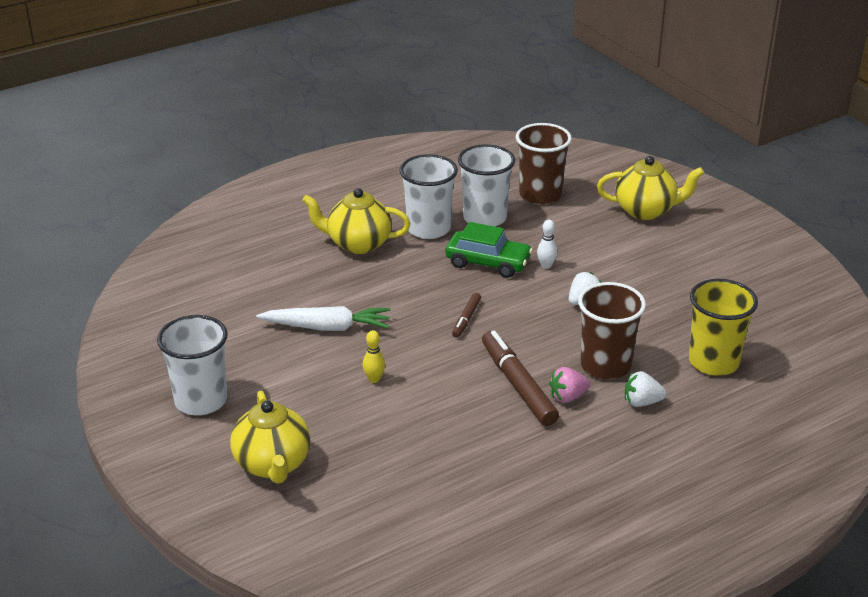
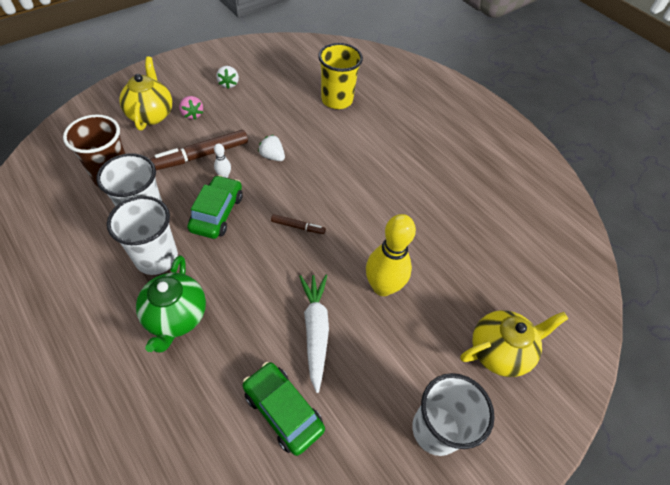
camera: 100 degrees left, 20 degrees up
yellow teapot [302,188,411,254] -> green teapot [136,255,206,352]
yellow bowling pin [363,330,385,383] -> yellow bowling pin [366,214,416,296], size x2.30
brown marker [482,330,559,426] -> brown marker moved to [150,130,248,170]
pink strawberry [549,367,590,403] -> pink strawberry moved to [179,96,203,120]
brown cup [578,282,646,379] -> none
white strawberry [625,371,666,407] -> white strawberry moved to [216,66,239,89]
none -> green car [243,362,325,456]

